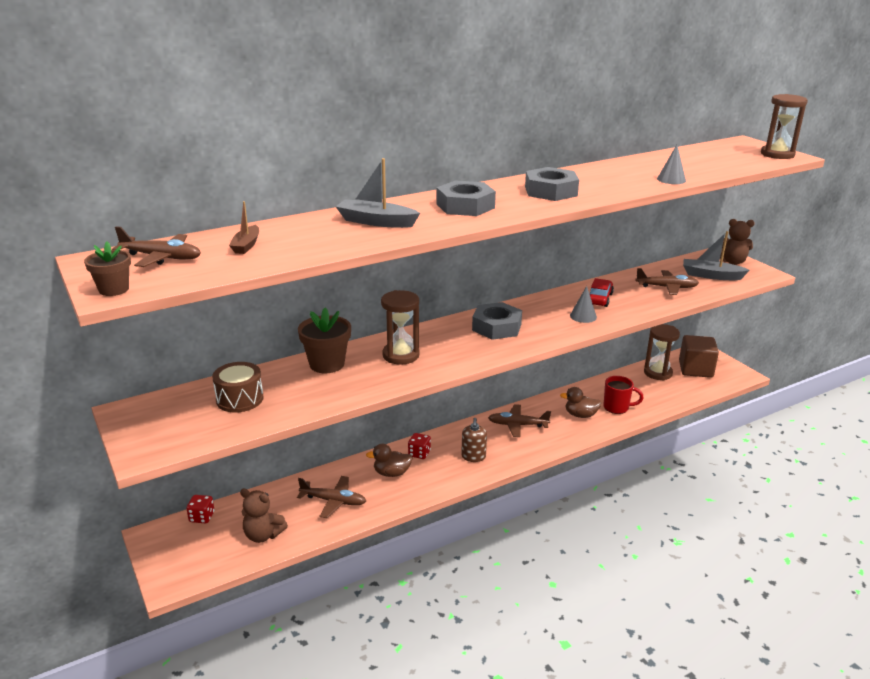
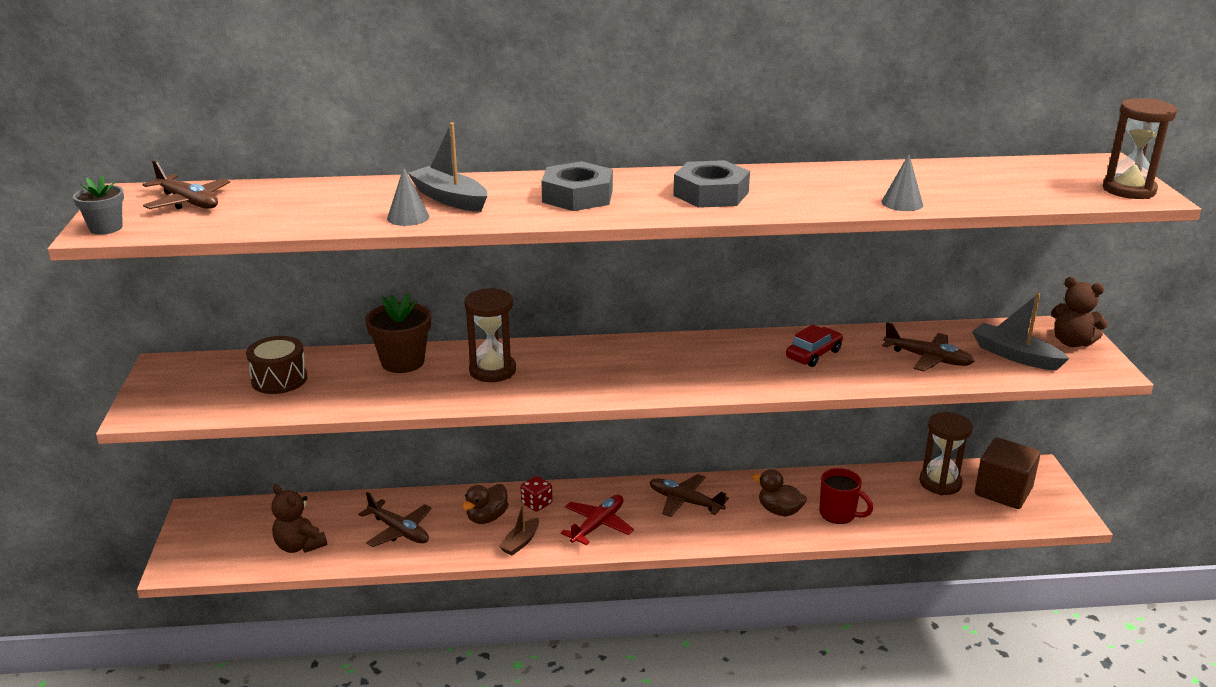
camera: 25 degrees right, 0 degrees up
brown flower pot [84,241,131,296] -> grey flower pot [73,175,124,235]
red dice [186,495,214,523] -> none
brown boat [229,201,259,254] -> brown boat moved to [498,503,539,556]
brown duck [366,444,413,477] -> brown duck turned 75 degrees counterclockwise [462,484,509,524]
brown soap dispenser [461,418,487,462] -> red plane [561,495,634,545]
grey nut [472,302,522,340] -> none
grey cone [570,286,597,323] -> grey cone moved to [387,167,429,226]

